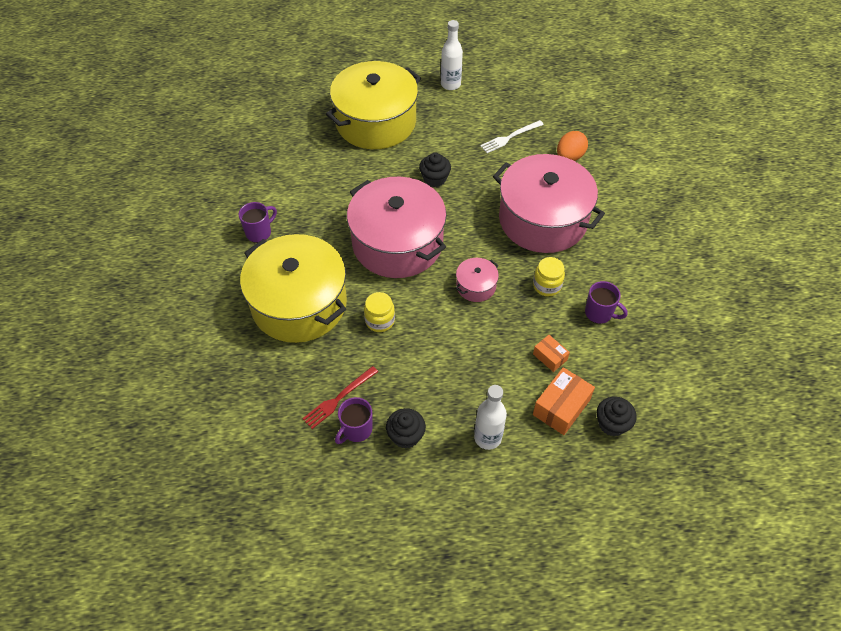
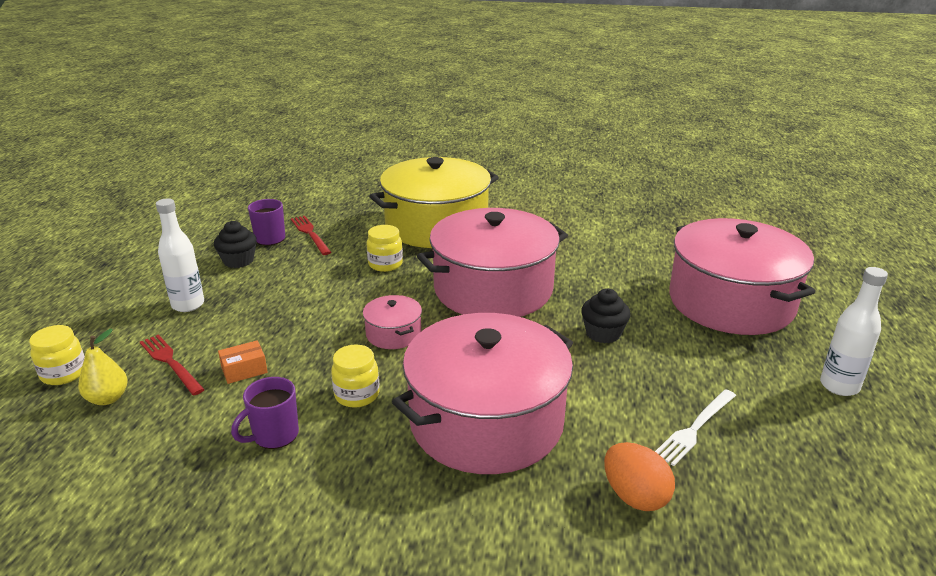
camera: 105 degrees right, 25 degrees down
purple mug [239,202,277,243] -> none
yellow pot [326,61,421,149] -> pink pot [669,218,815,335]
white fork [480,120,544,153] -> white fork turned 120 degrees counterclockwise [655,389,736,466]
orange box [533,367,595,435] -> red fork [140,335,205,395]
black cupcake [597,397,637,436] -> yellow pear [78,329,128,405]
none -> yellow jar [29,325,85,385]

